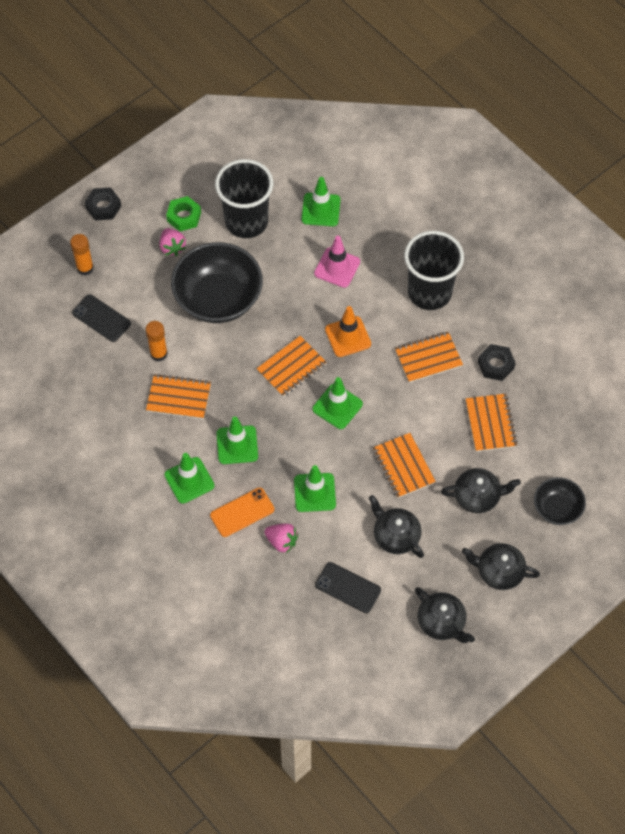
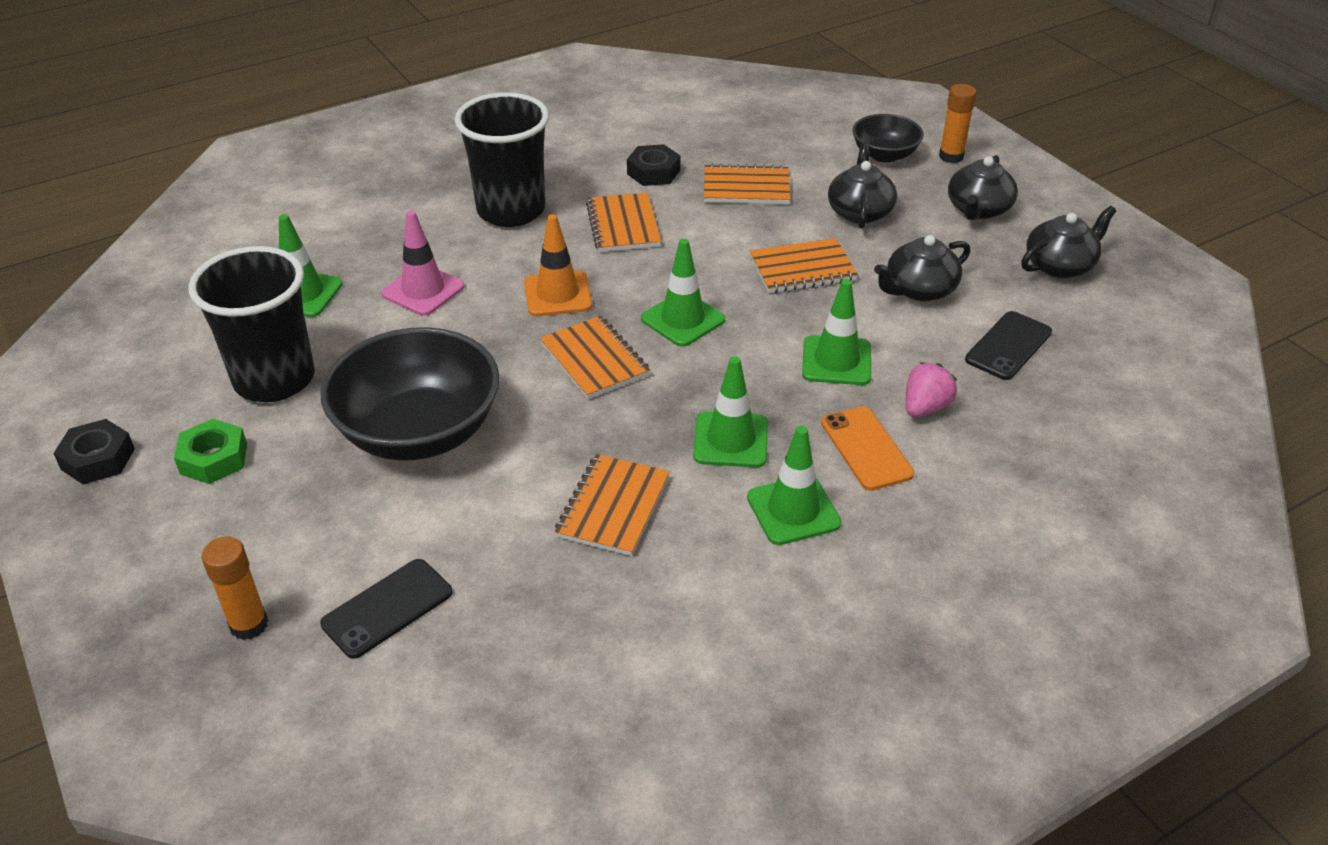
camera: 80 degrees left, 20 degrees down
black nut [85,187,121,221] -> black nut moved to [53,419,135,485]
orange glue stick [146,321,168,361] -> orange glue stick moved to [939,84,976,163]
pink strawberry [160,228,186,256] -> none

